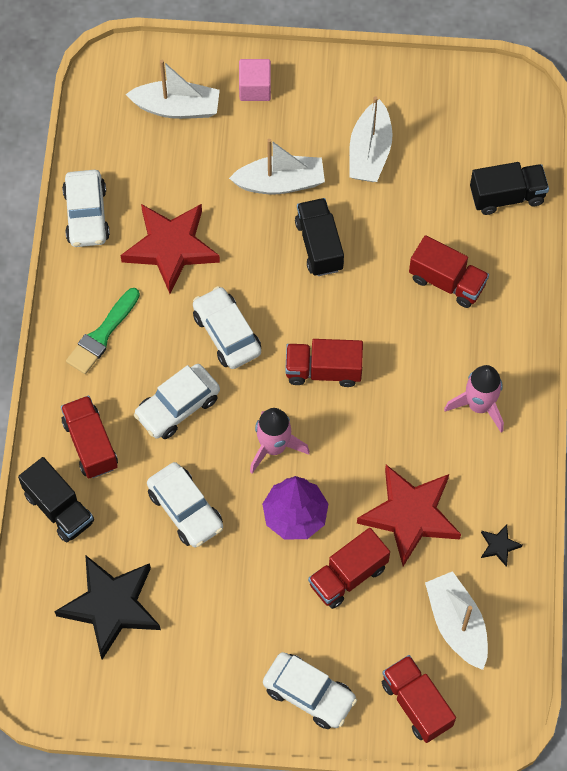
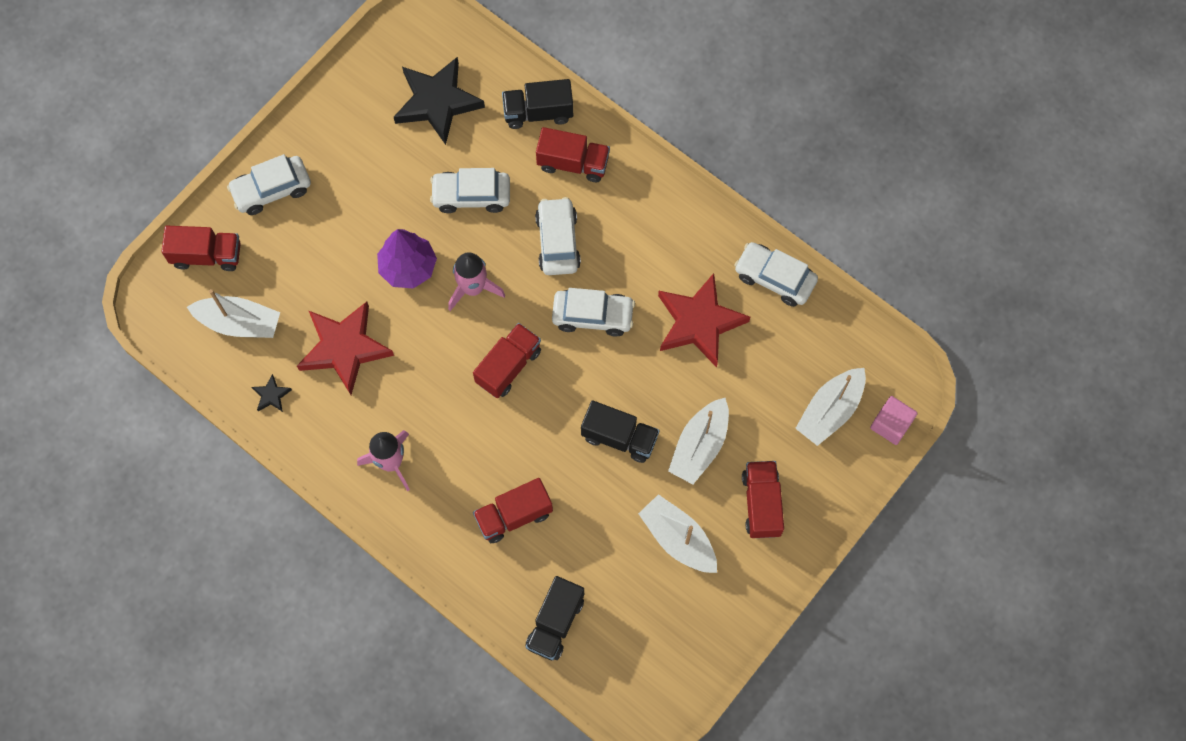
camera: 125 degrees right, 5 degrees up
green brush [66,288,140,374] -> none
pink cube [239,59,271,101] -> pink cube moved to [870,396,918,445]
red truck [308,528,390,609] -> red truck moved to [742,461,784,538]

